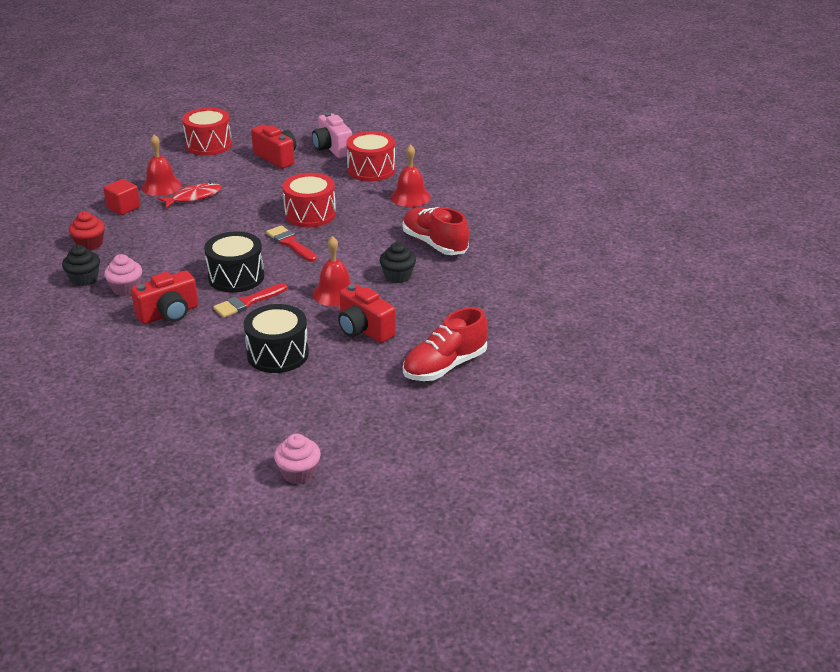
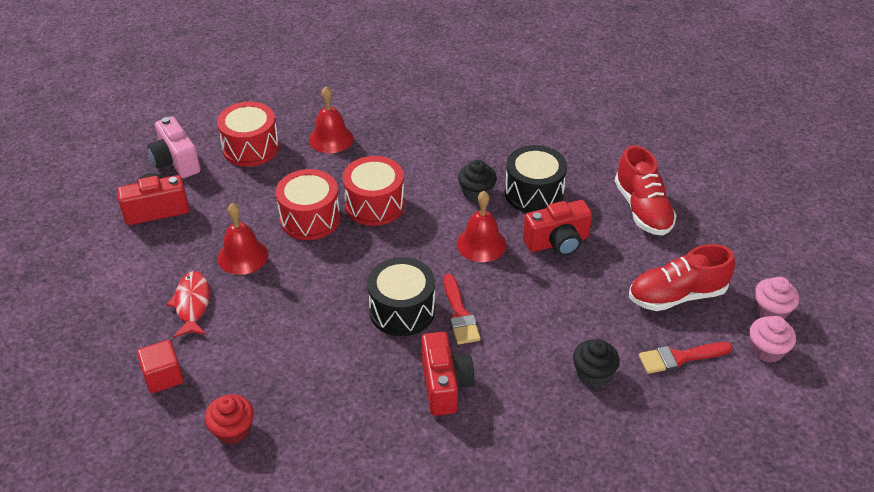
camera: 65 degrees left, 10 degrees up
black cupcake [62,245,100,286] -> black cupcake moved to [573,339,620,387]
pink cupcake [104,254,142,296] -> pink cupcake moved to [754,277,799,319]
red bell [142,135,182,196] -> red bell moved to [217,203,268,275]
red drum [182,108,232,156] -> red drum moved to [343,156,405,226]
black drum [244,304,309,373] -> black drum moved to [505,145,567,213]
red brush [266,225,317,262] -> red brush moved to [639,342,732,374]
pink camera [312,112,352,158] -> pink camera turned 60 degrees clockwise [147,116,201,178]
red shoe [402,207,469,255] -> red shoe moved to [629,244,735,311]

